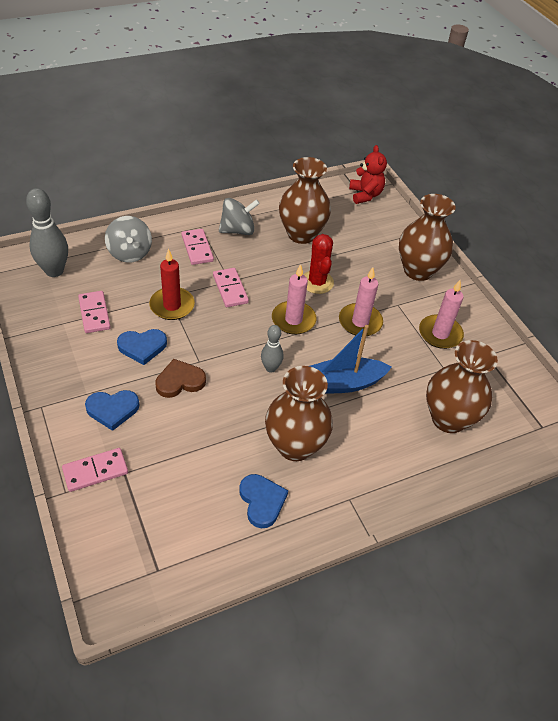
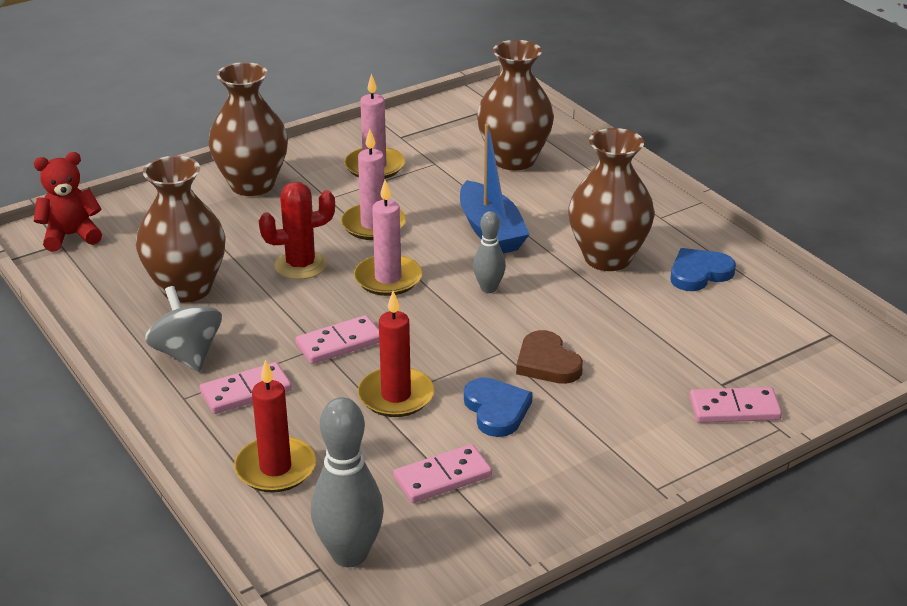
camera: 95 degrees left, 15 degrees down
pink domino [62,448,128,492] -> pink domino turned 60 degrees counterclockwise [689,387,782,423]
blue heart [85,390,139,431] -> none
grey spinning top [105,216,152,263] -> red candle [234,360,316,493]

